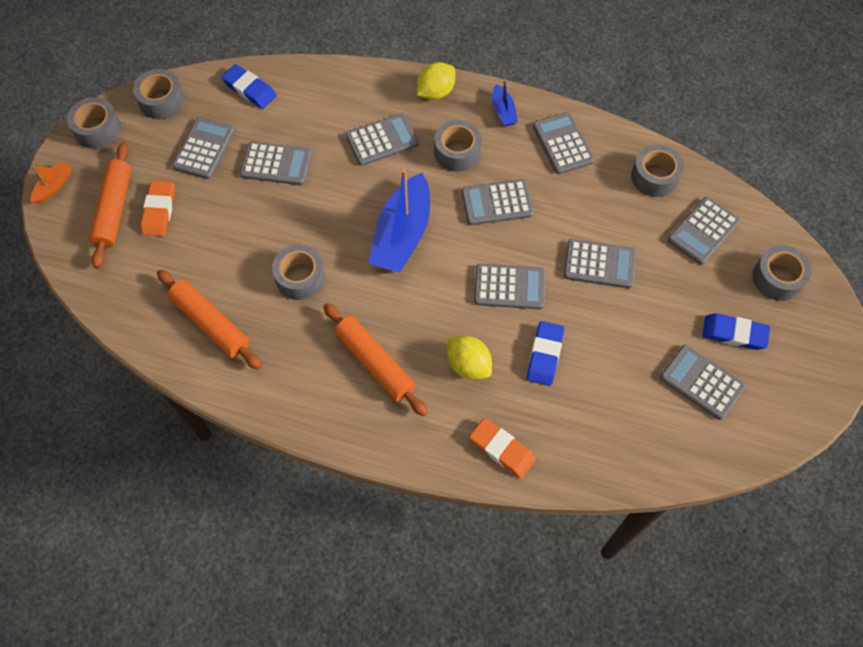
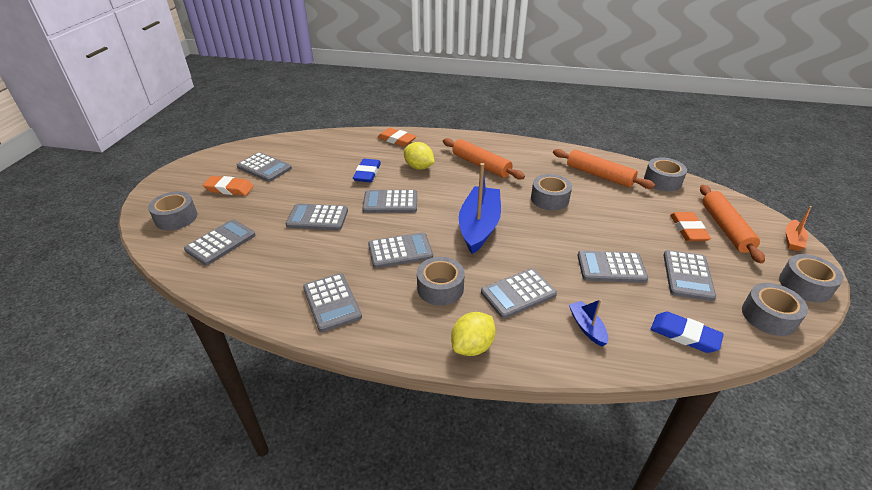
camera: 175 degrees right, 25 degrees down
blue boat [492,79,518,126] -> blue boat moved to [569,299,608,347]
grey tape [631,145,684,197] -> grey tape moved to [644,157,687,192]
blue eraser [702,313,770,350] -> orange eraser [203,176,254,196]

